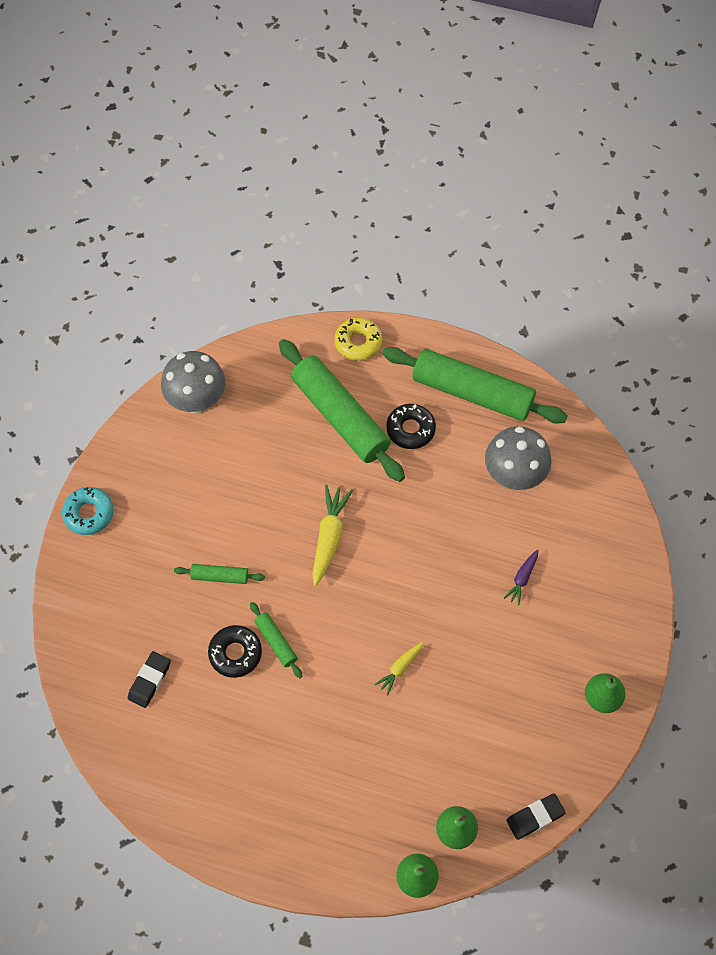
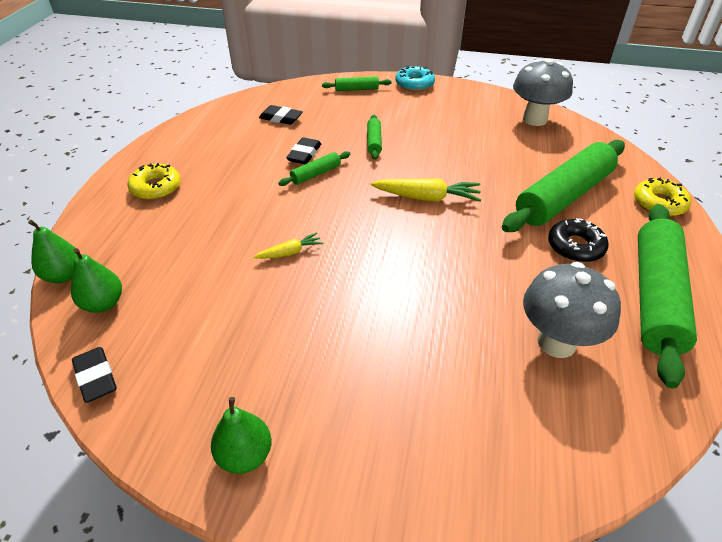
camera: 85 degrees right, 20 degrees down
black donut [208,625,262,678] -> black eraser [286,137,321,164]
yellow carrot [374,642,423,695] -> yellow carrot turned 120 degrees clockwise [254,232,323,259]
purple carrot [504,549,538,605] -> none
none -> yellow donut [127,163,181,200]
none -> green rolling pin [322,76,392,91]

